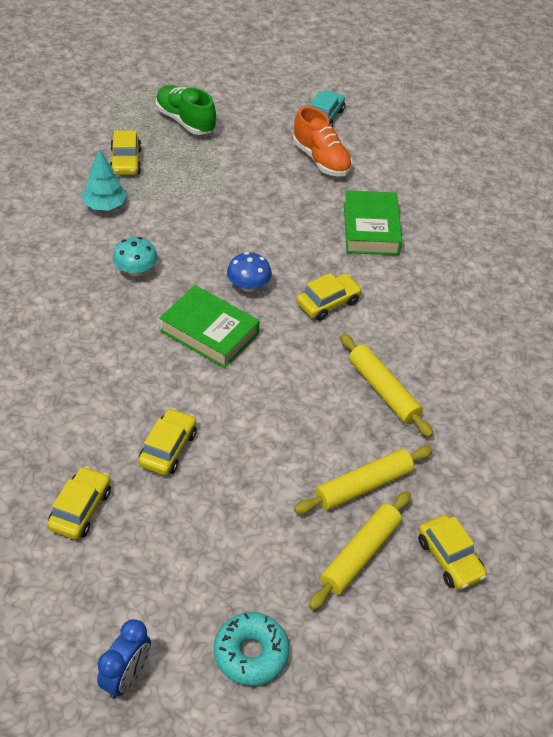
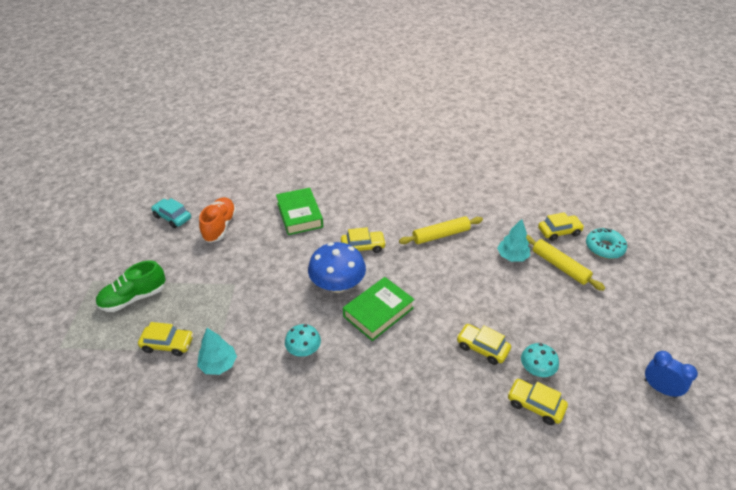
camera: 75 degrees left, 5 degrees down
turquoise donut [214,612,289,686] -> turquoise donut moved to [586,228,627,259]
blue mushroom [227,252,272,292] -> blue mushroom [308,242,366,293], size x1.76
orange shoe [293,106,353,177] -> orange shoe turned 60 degrees counterclockwise [199,197,237,243]
yellow rolling pin [294,446,433,514] -> turquoise tree [497,219,530,262]
yellow car [297,273,362,321] -> yellow car turned 105 degrees clockwise [341,227,386,253]
green book [344,190,402,255] -> green book turned 60 degrees clockwise [276,188,323,235]
none -> turquoise mushroom [521,343,559,377]

